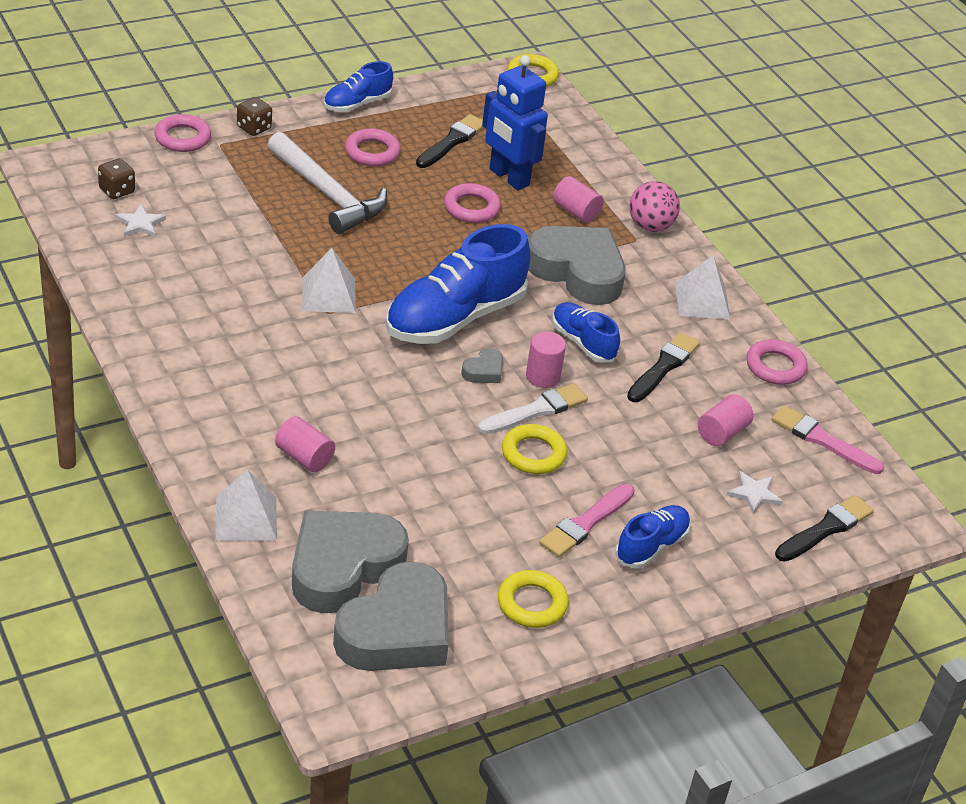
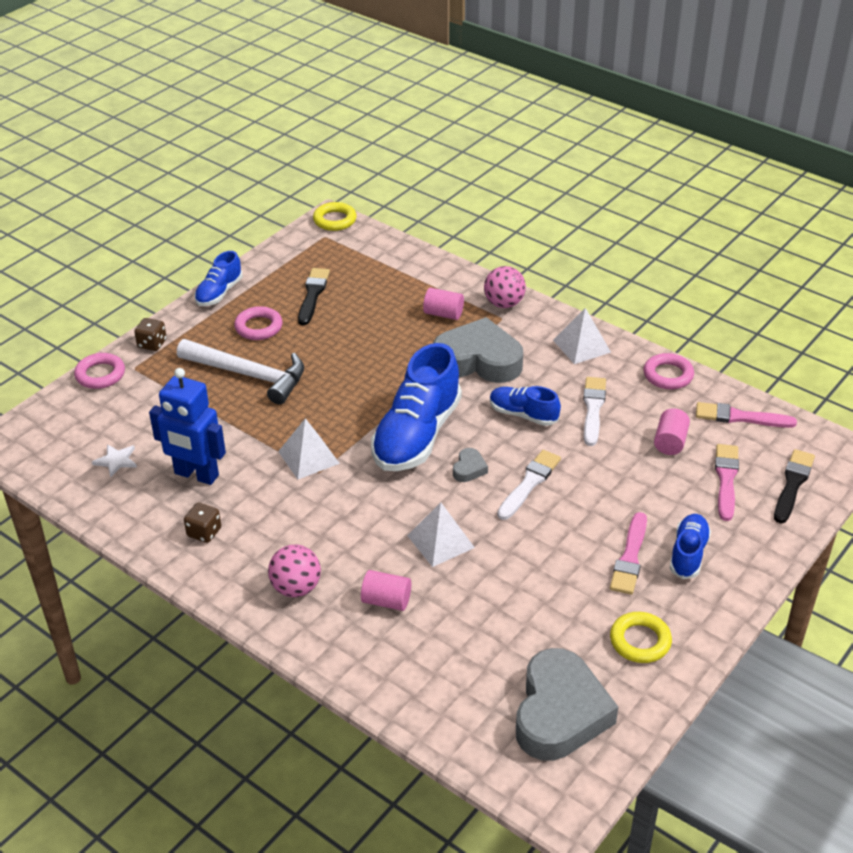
camera: 20 degrees left, 0 degrees up
brown dice [98,158,135,199] -> brown dice moved to [184,503,221,543]
white pyramid [216,469,277,541] -> white pyramid moved to [407,502,475,567]
grey heart [292,511,409,613] -> none
pink ring [444,183,501,223] -> none
blue robot [482,55,548,190] -> blue robot moved to [149,368,226,485]
yellow ring [502,424,567,474] -> none
pink cylinder [526,331,566,388] -> none
black brush [627,332,700,402] -> white brush [583,377,606,446]
white star [727,471,783,514] -> pink brush [715,444,739,521]
none -> pink ball [268,545,321,597]

